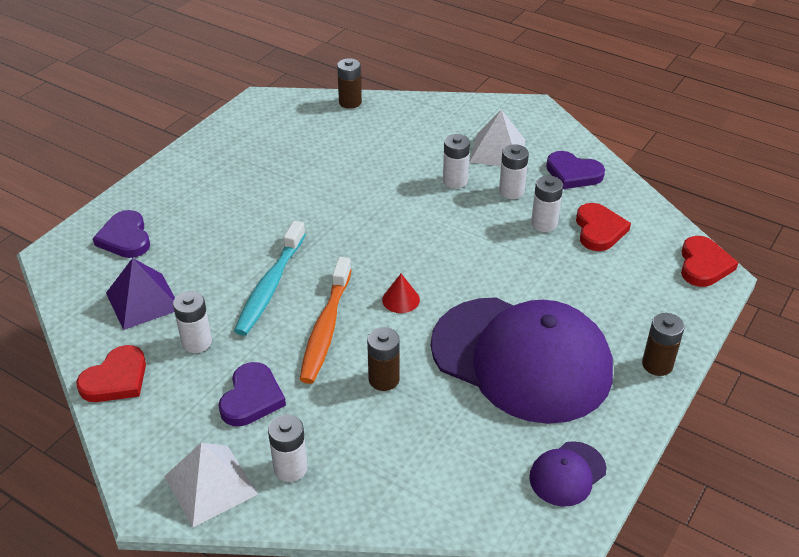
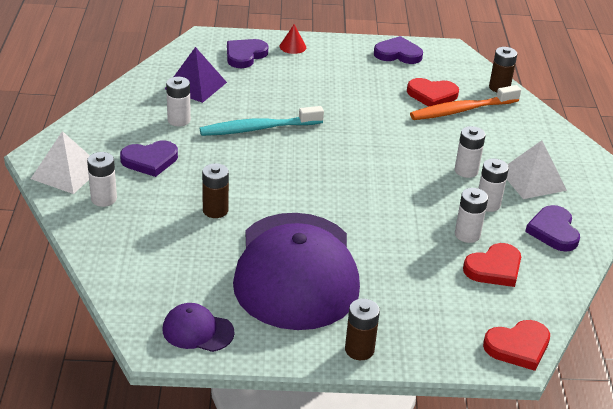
camera: 55 degrees right, 5 degrees down
red heart [76,345,146,402] -> red heart moved to [407,78,459,107]
orange toothbrush [300,257,351,384] -> orange toothbrush moved to [410,85,521,120]
red cone [382,274,420,313] -> red cone moved to [280,24,306,54]
none -> purple heart [374,36,423,64]

